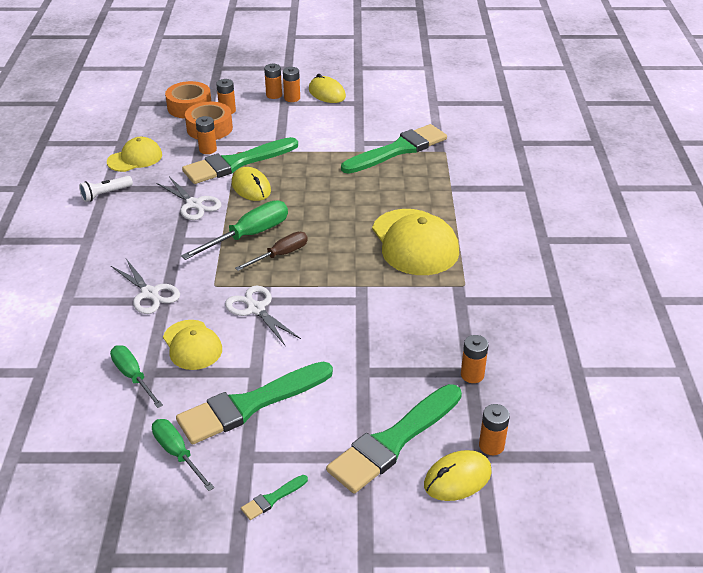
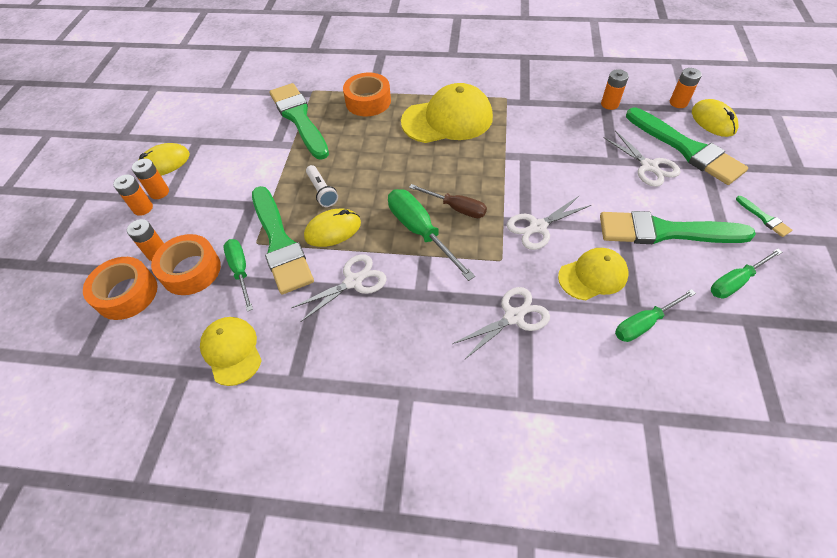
camera: 80 degrees left, 15 degrees up
white flashlight [79,176,133,202] -> white flashlight moved to [306,165,338,207]
green brush [176,361,333,444] -> green brush turned 120 degrees clockwise [600,211,756,244]
orange battery [196,116,217,154] -> green screwdriver [223,239,253,311]
brown screwdriver [235,232,308,271] -> brown screwdriver turned 150 degrees clockwise [409,184,487,218]
none -> orange tape [343,73,391,116]
none -> white scissors [603,130,681,187]

